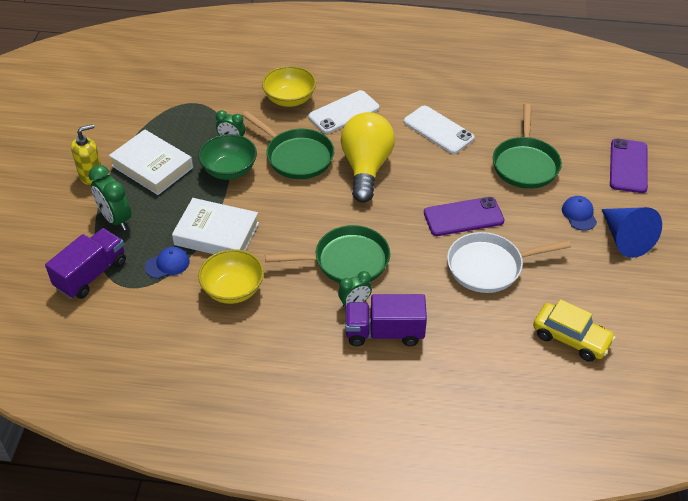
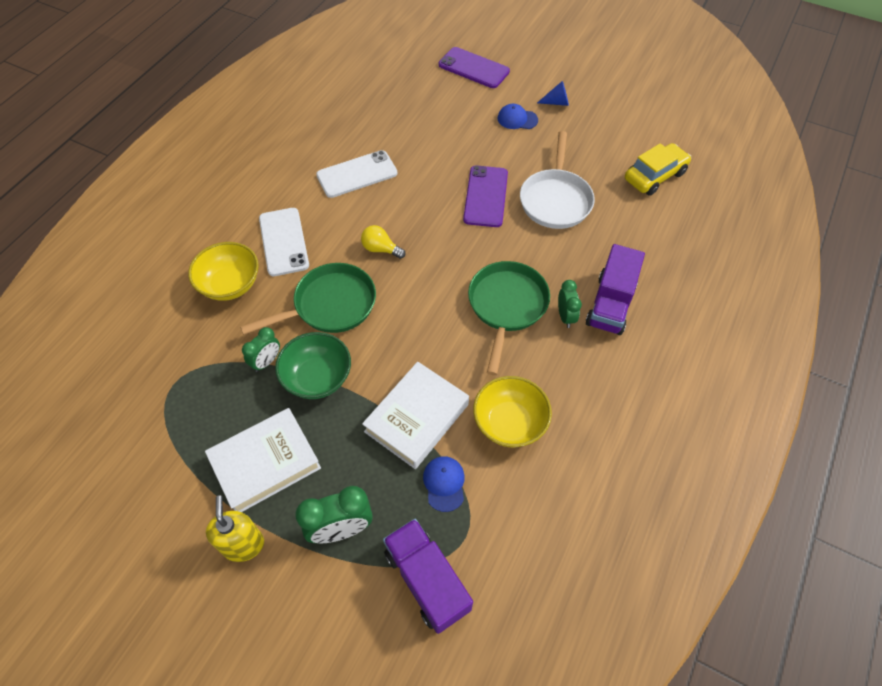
camera: 70 degrees left, 10 degrees up
yellow light bulb [341,112,395,203] -> yellow light bulb [361,225,406,259], size x0.43
green pan [493,104,562,189] -> none
blue cone [602,207,662,258] -> blue cone [537,81,569,106], size x0.51

